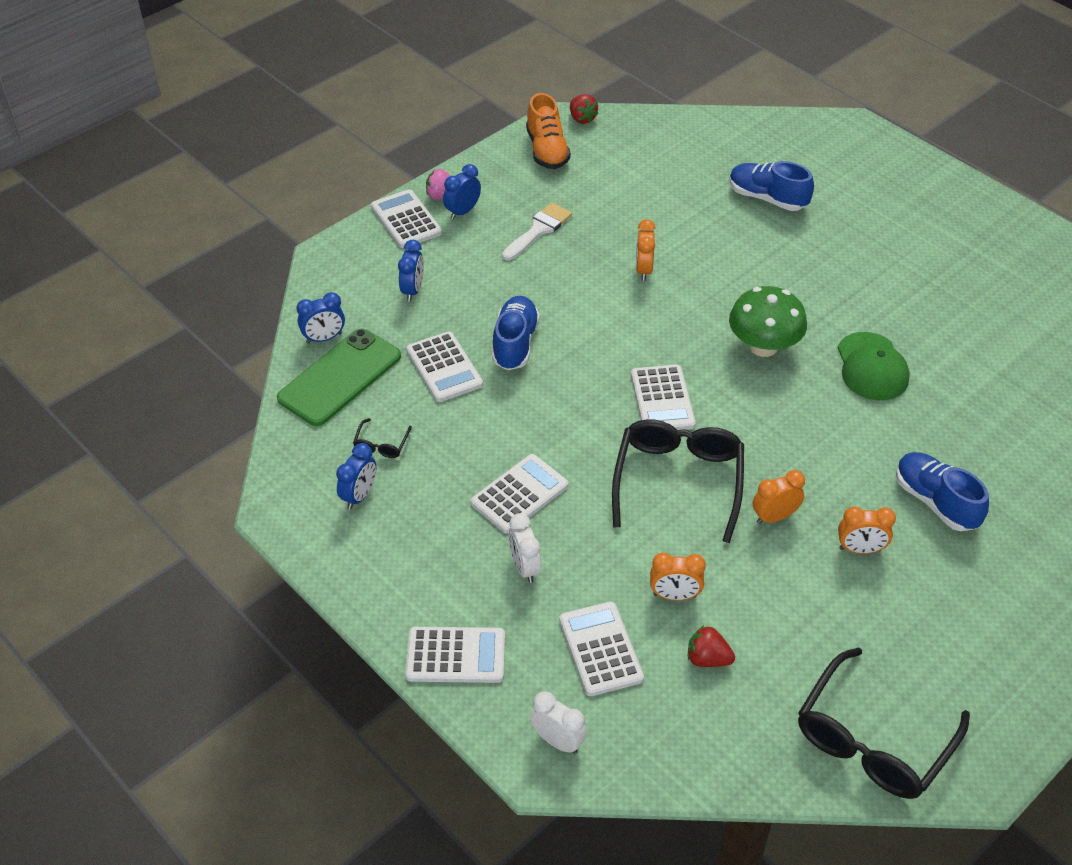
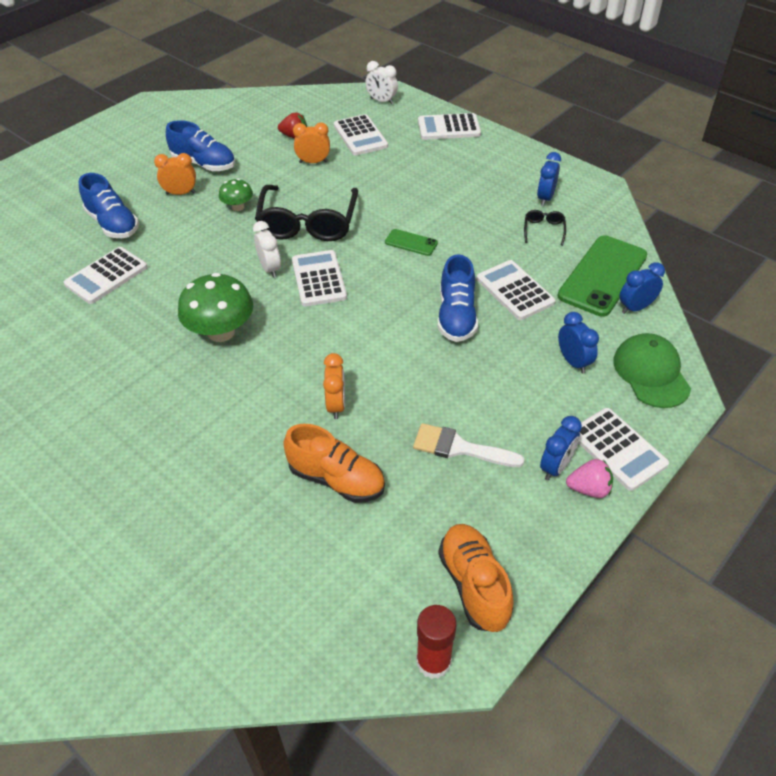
camera: 175 degrees right, 0 degrees up
blue clock [398,240,424,301] -> blue clock turned 150 degrees clockwise [558,312,599,373]
white calculator [471,454,568,533] -> white calculator moved to [64,247,148,304]
white brush [502,203,572,261] -> white brush turned 75 degrees clockwise [413,423,524,467]
white clock [509,513,541,583] -> white clock moved to [253,221,281,278]
red strawberry [570,94,598,124] -> red glue stick [416,605,456,679]
blue shoe [729,161,814,211] -> blue shoe moved to [166,120,235,171]
orange clock [753,470,805,524] -> green mushroom [219,178,253,211]
black glasses [798,647,970,799] -> none
green cap [837,332,910,400] -> green cap moved to [613,333,691,408]
none -> orange shoe [283,424,385,503]
none -> green phone [385,229,438,256]

